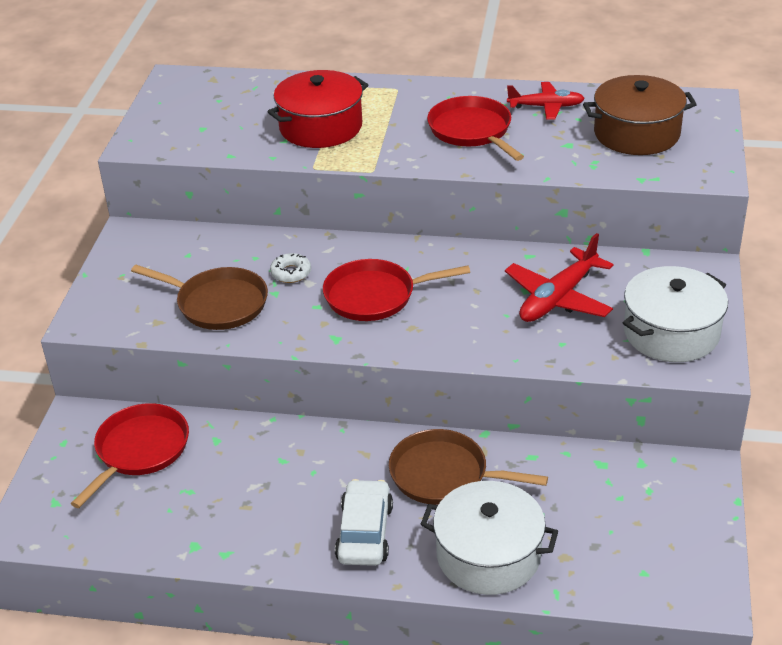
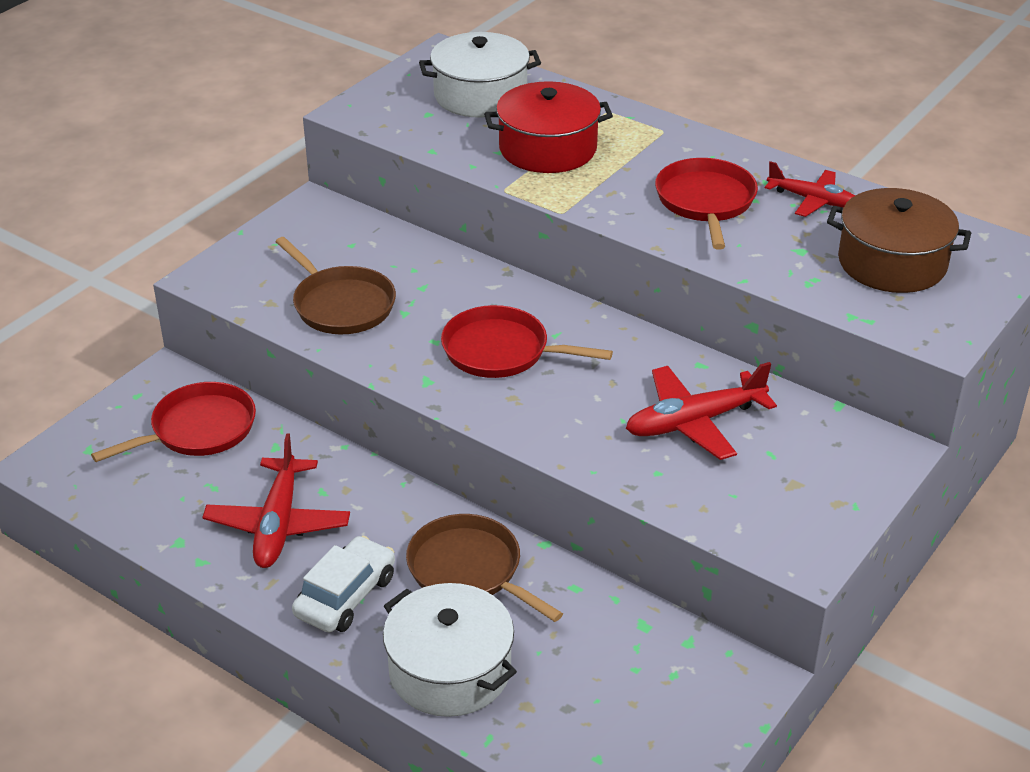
camera: 25 degrees right, 0 degrees up
white donut [270,253,311,283] -> none
white pot [623,266,728,362] -> white pot moved to [419,32,541,118]
none -> red plane [202,433,350,568]

